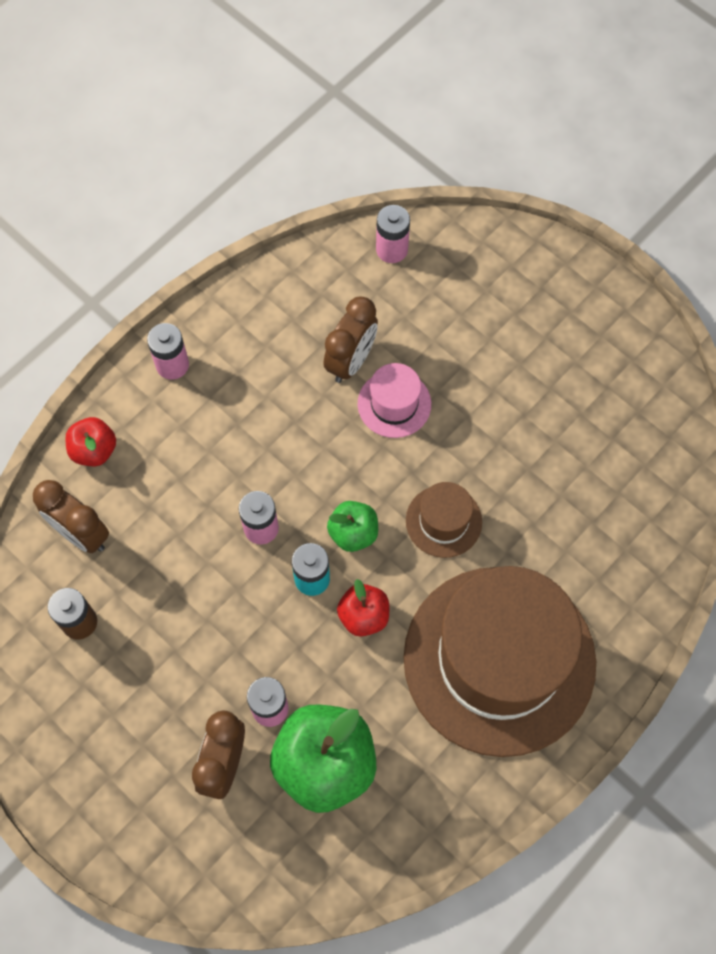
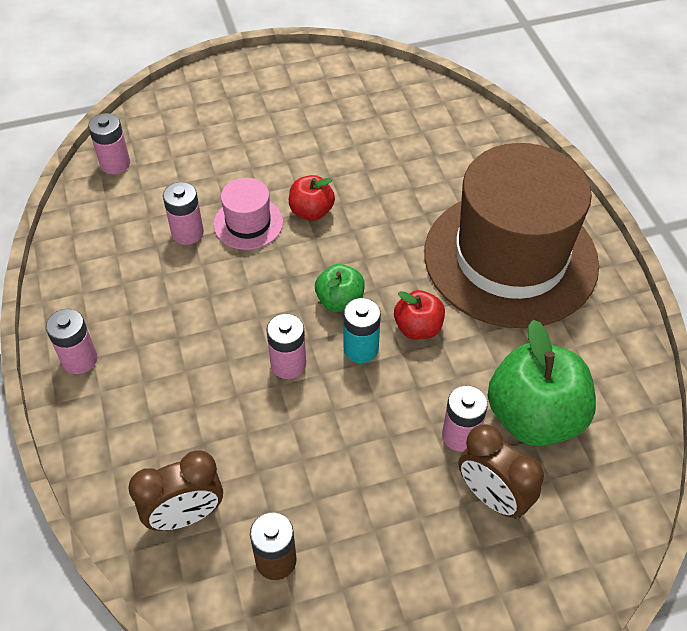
camera: 60 degrees left, 15 degrees down
red apple [65,417,116,466] -> red apple moved to [289,175,335,221]
brown clock [323,297,378,383] -> pink battery [163,182,204,245]
brown hat [406,482,482,558] -> none

